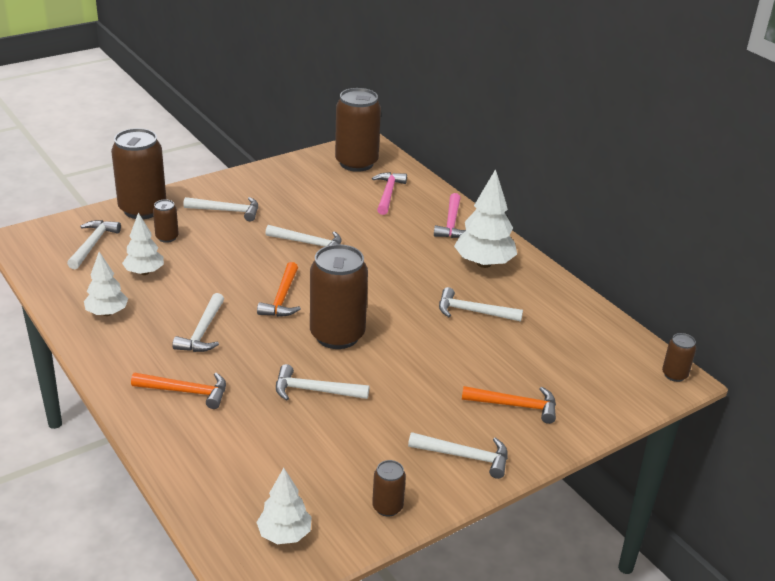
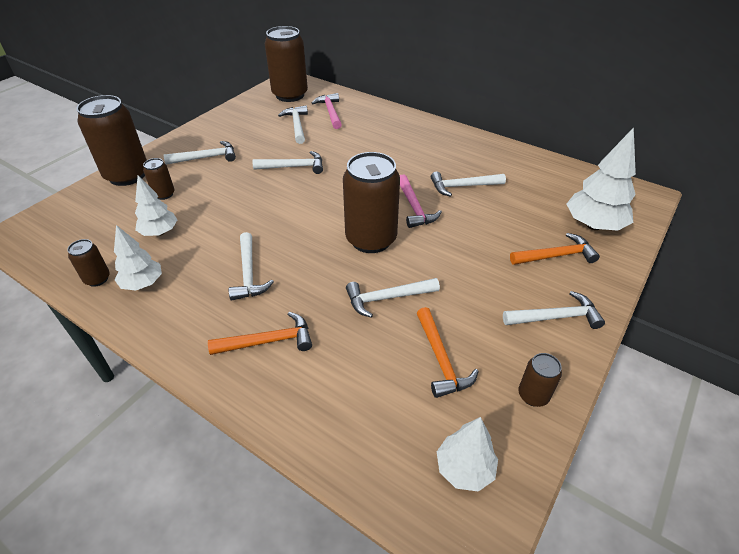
camera: 20 degrees left, 10 degrees up
white hammer [67,220,121,270] -> white hammer moved to [278,105,308,144]
orange hammer [257,262,301,317] -> orange hammer moved to [417,307,479,398]
pink hammer [434,193,466,238] -> pink hammer moved to [400,174,442,228]
white tree [454,169,517,268] -> white tree moved to [566,127,636,231]
brown can [662,333,696,382] -> brown can moved to [67,239,110,287]

